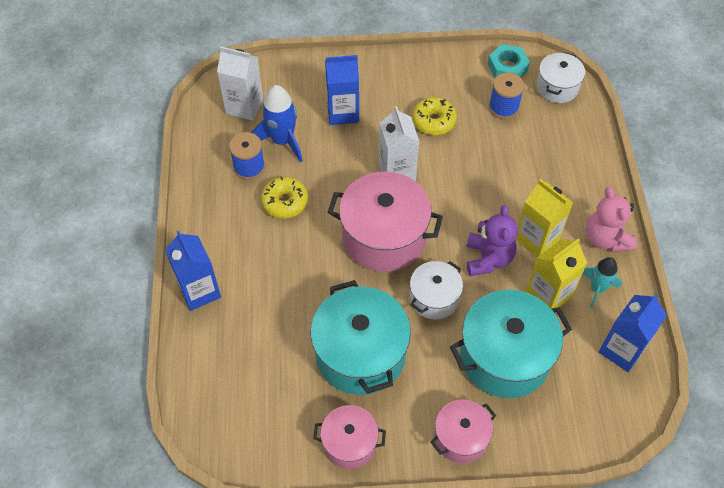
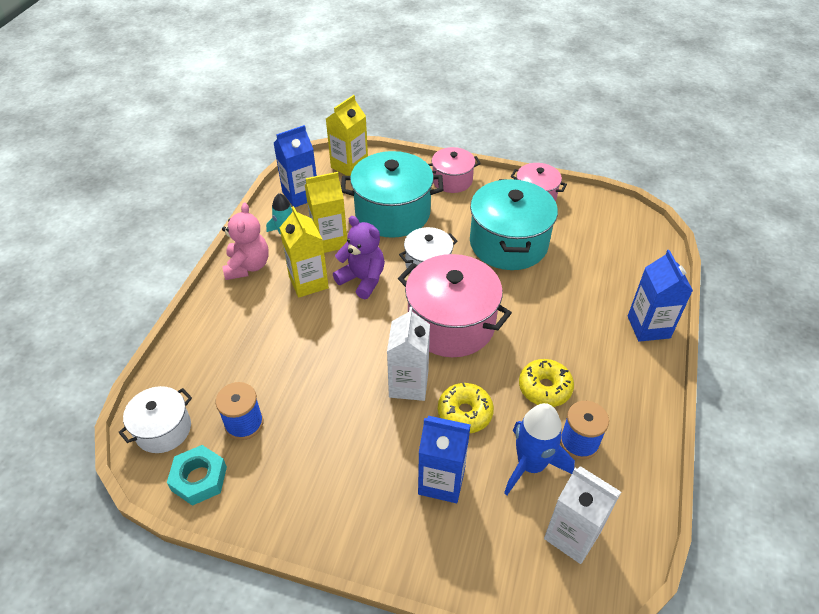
camera: 160 degrees left, 10 degrees down
yellow donut [412,97,457,135] -> yellow donut moved to [438,383,494,433]
purple teddy bear [466,205,518,276] -> purple teddy bear turned 105 degrees clockwise [333,216,385,299]
none -> yellow carton [326,95,368,176]

